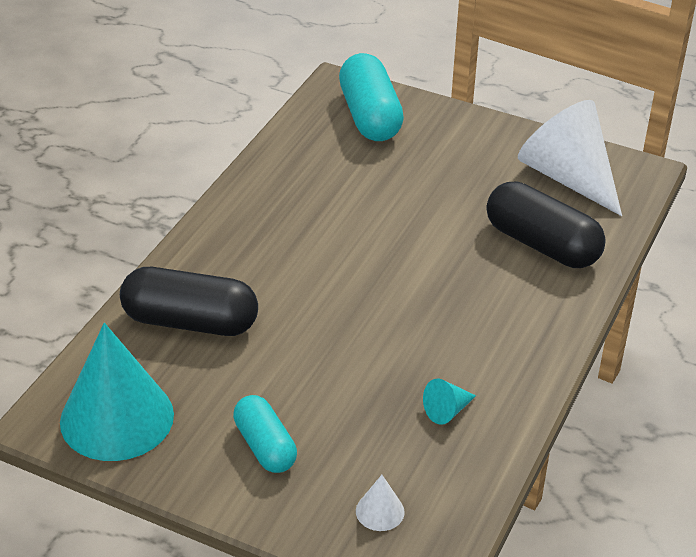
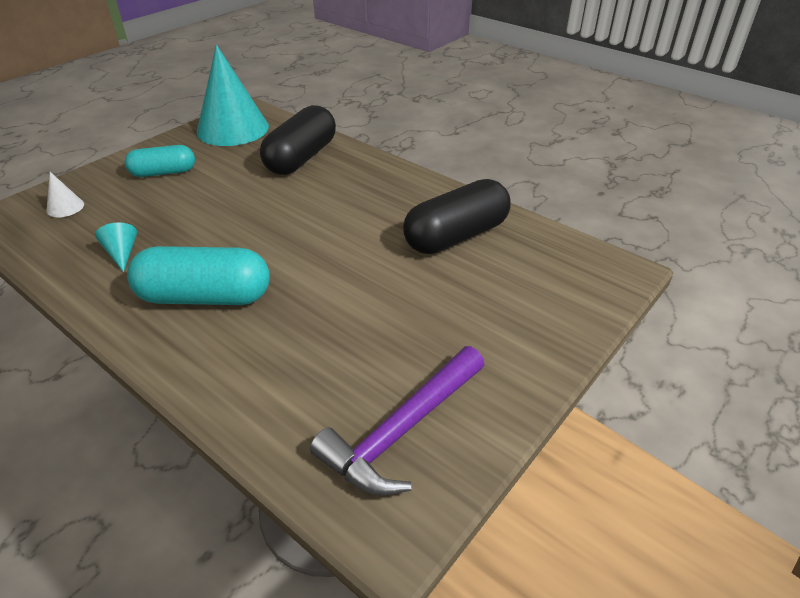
camera: 105 degrees right, 0 degrees up
turquoise capsule [339,53,404,141] -> turquoise capsule moved to [127,246,270,305]
black capsule [487,181,606,268] -> black capsule moved to [403,179,511,254]
white cone [518,100,622,216] -> purple hammer [310,346,485,495]

